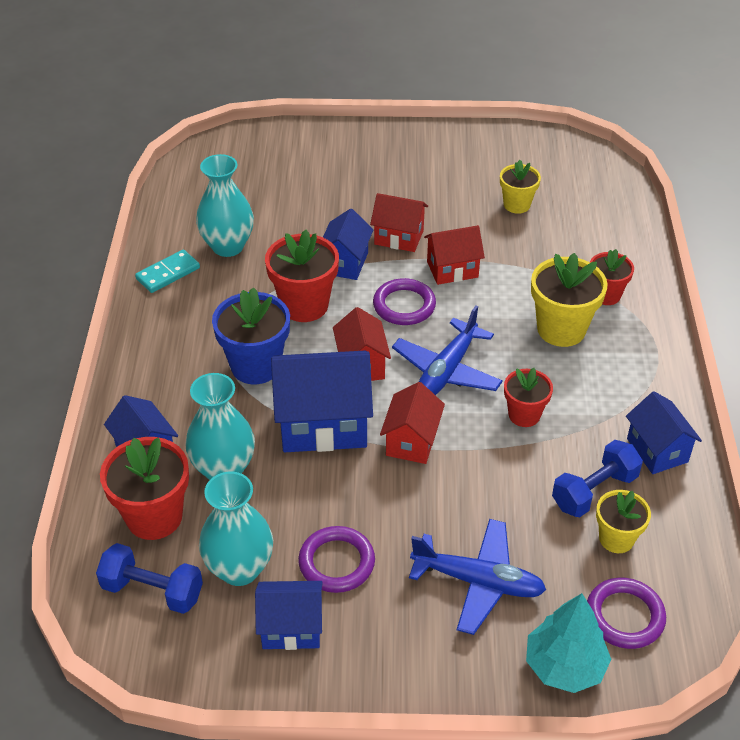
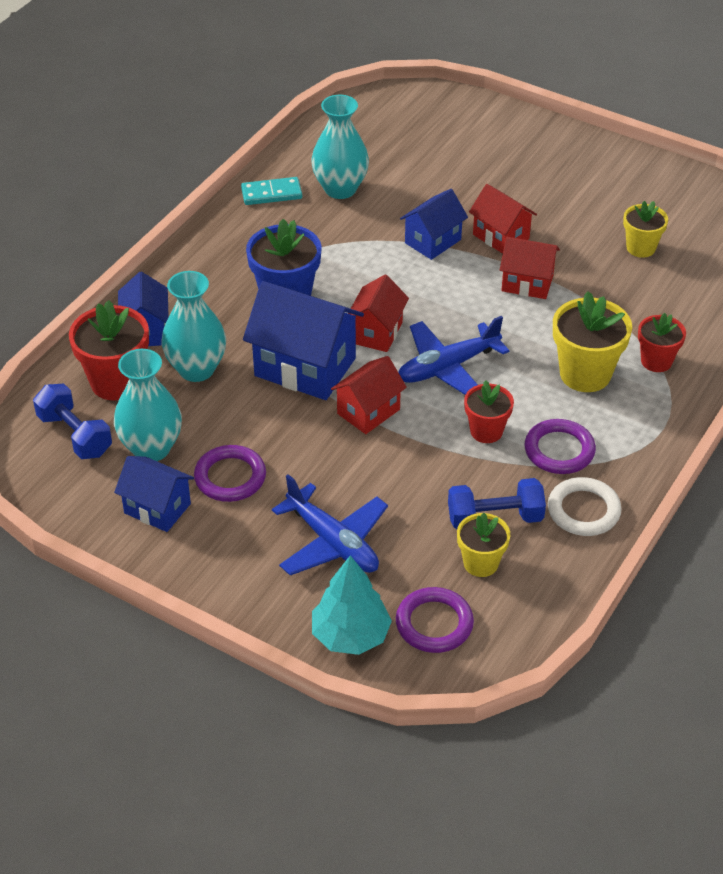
camera: 30 degrees right, 0 degrees up
red flower pot [265,230,339,322] -> none
purple ring [373,278,436,325] -> purple ring moved to [525,419,596,474]
blue house [626,391,702,474] -> white ring [548,477,622,536]

